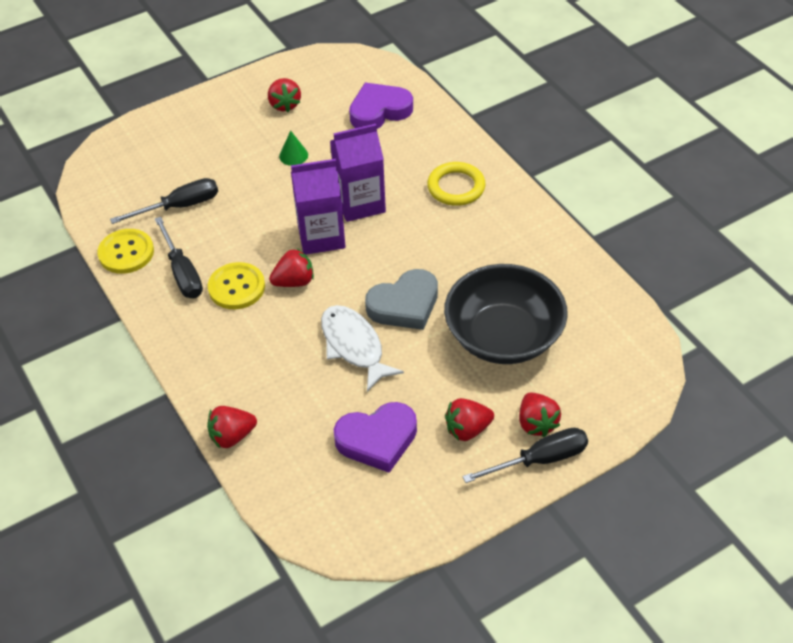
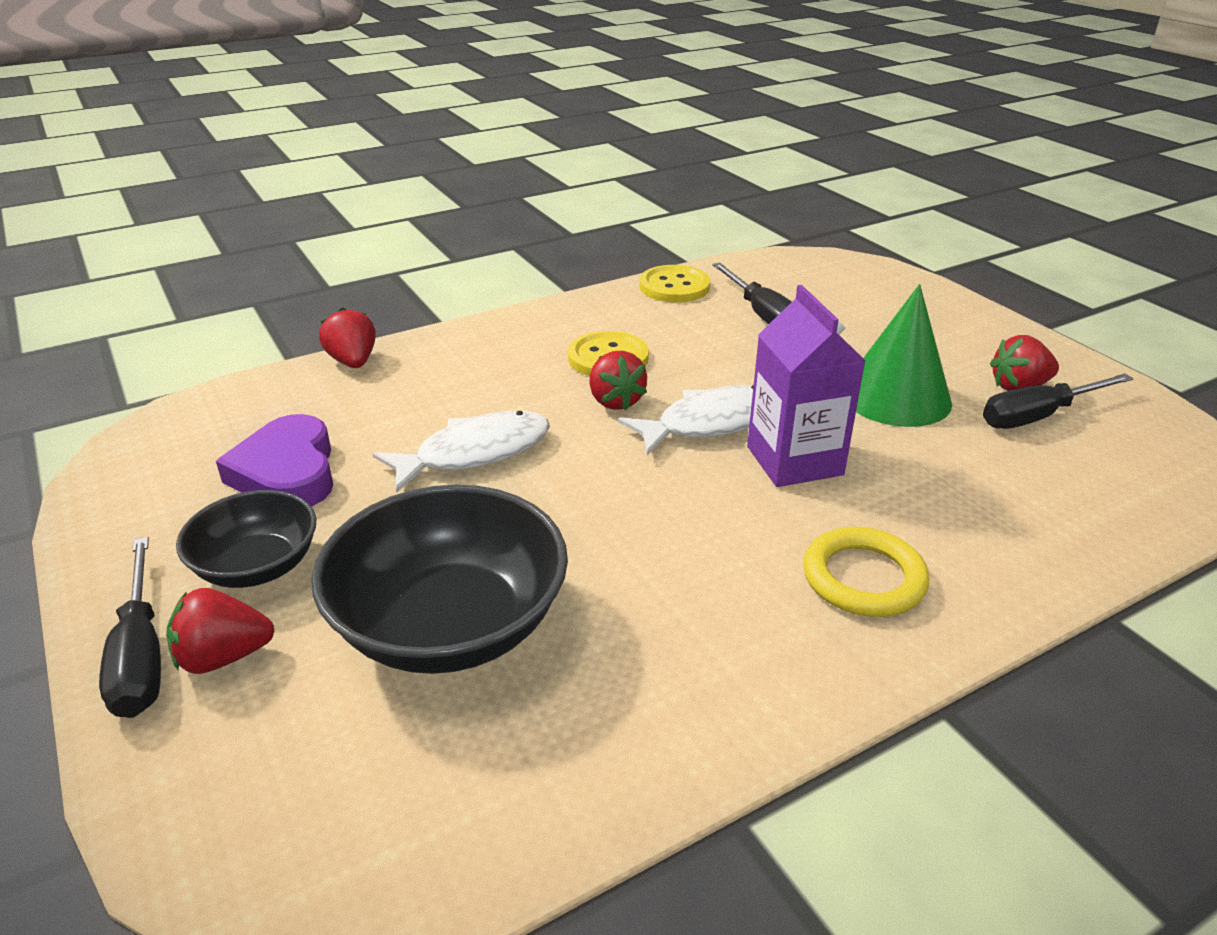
camera: 90 degrees right, 15 degrees down
black screwdriver [155,217,203,298] -> black screwdriver moved to [983,373,1134,429]
green cone [279,131,308,166] -> green cone [856,284,952,427], size x2.21
purple carton [291,159,346,255] -> white fish [618,385,754,455]
purple heart [349,83,413,129] -> none
grey heart [365,269,438,330] -> none
red strawberry [445,398,494,441] -> black bowl [176,490,316,588]

